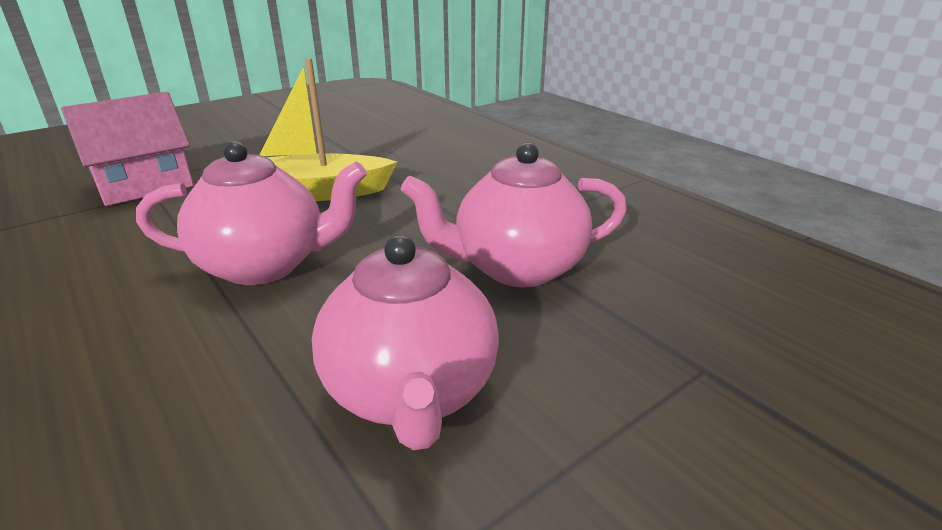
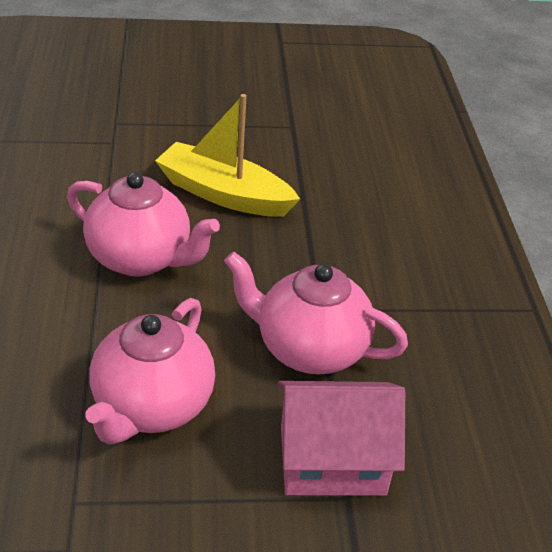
camera: 30 degrees right, 10 degrees up
pink house [61,92,194,206] -> pink house moved to [278,381,405,496]

